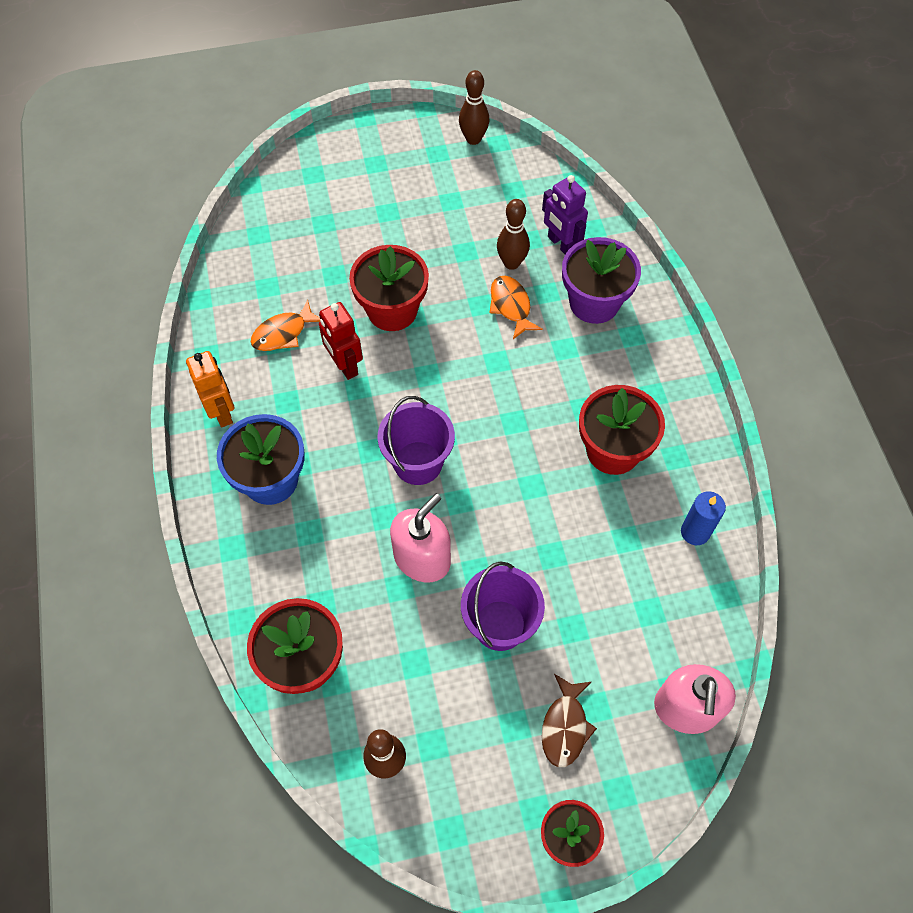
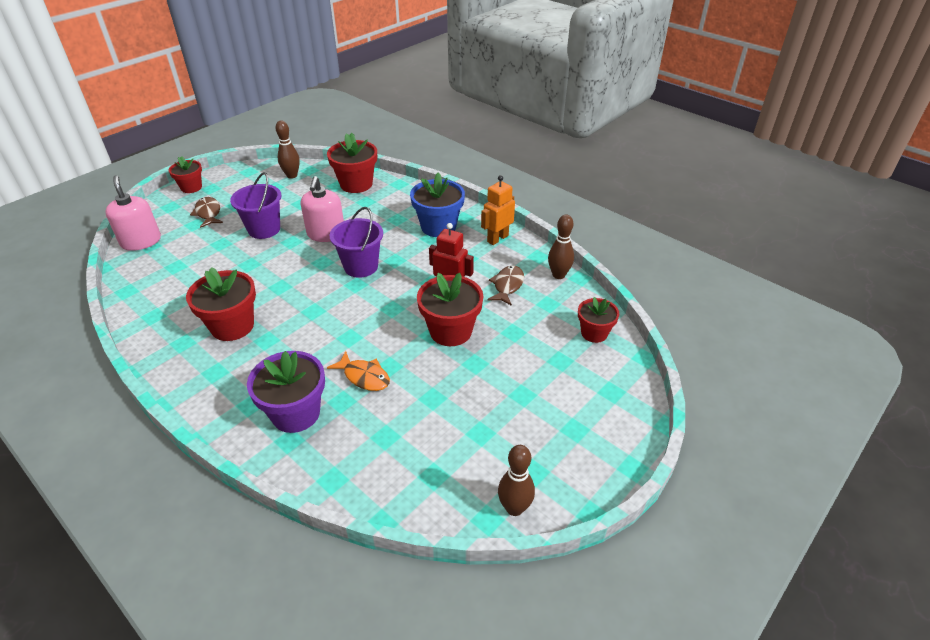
camera: 145 degrees right, 20 degrees down
orange robot [186,351,234,428] -> orange robot turned 105 degrees clockwise [481,175,515,245]
orange fish [251,300,320,351] -> brown fish [487,265,524,306]
brown bowling pin [497,199,530,270] -> brown bowling pin moved to [548,214,574,279]
purple robot [542,175,588,254] -> none
blue candle [681,491,726,545] -> none
none -> red flower pot [578,297,619,343]

